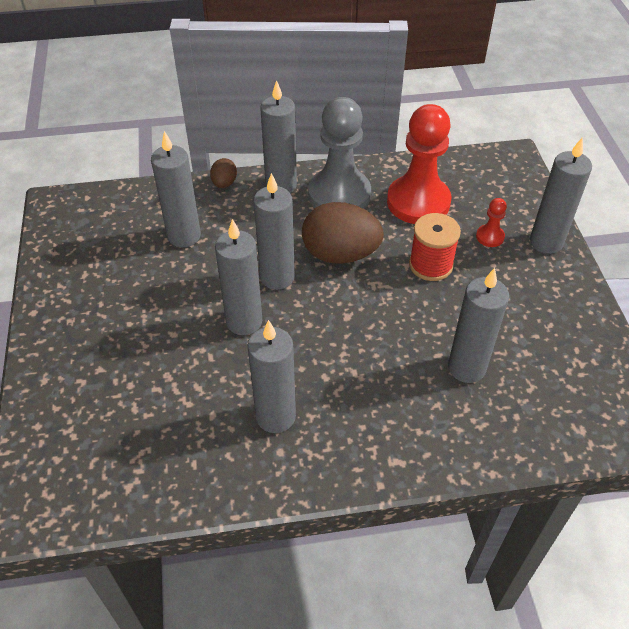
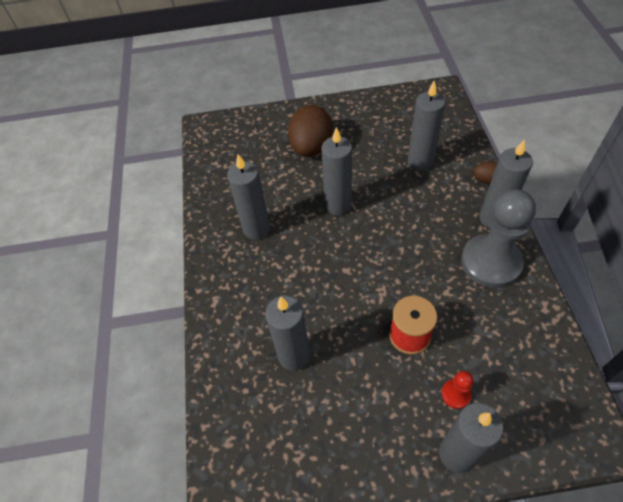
camera: 95 degrees right, 5 degrees up
grey candle [254,173,295,290] -> none
brown egg [302,202,384,264] -> brown egg moved to [288,105,333,157]
red pawn [387,104,451,224] -> none

